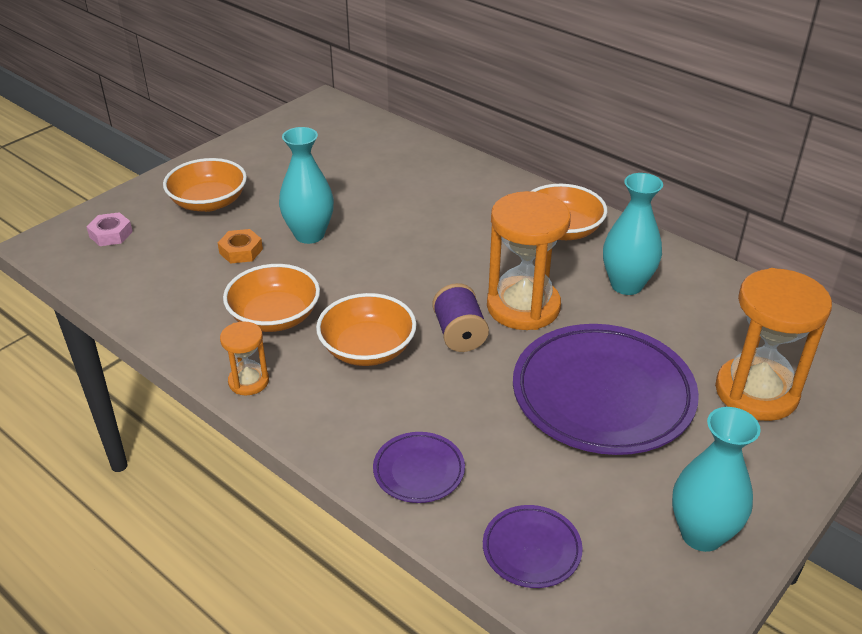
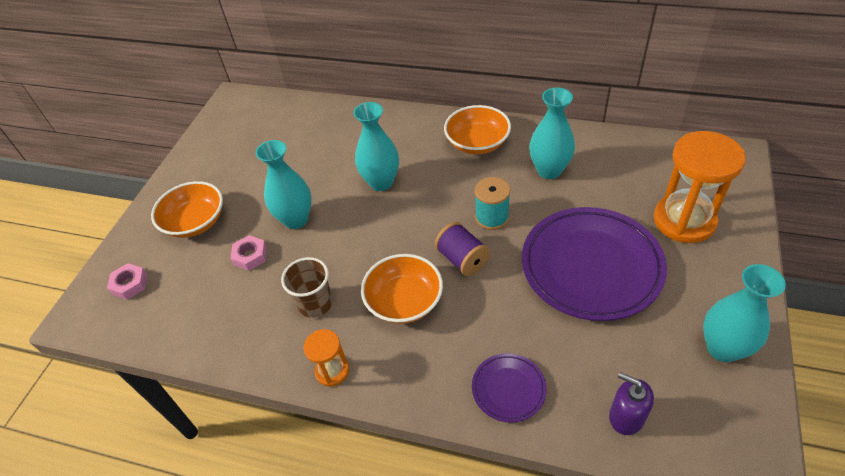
camera: 20 degrees left, 10 degrees up
orange nut [218,229,263,264] -> pink nut [230,235,267,271]
orange bowl [223,264,320,332] -> brown cup [281,257,333,318]
purple plate [483,505,583,588] -> purple soap dispenser [609,372,654,435]
orange hourglass [487,191,571,330] -> turquoise spool [475,177,510,230]
none -> turquoise vase [353,102,399,191]

